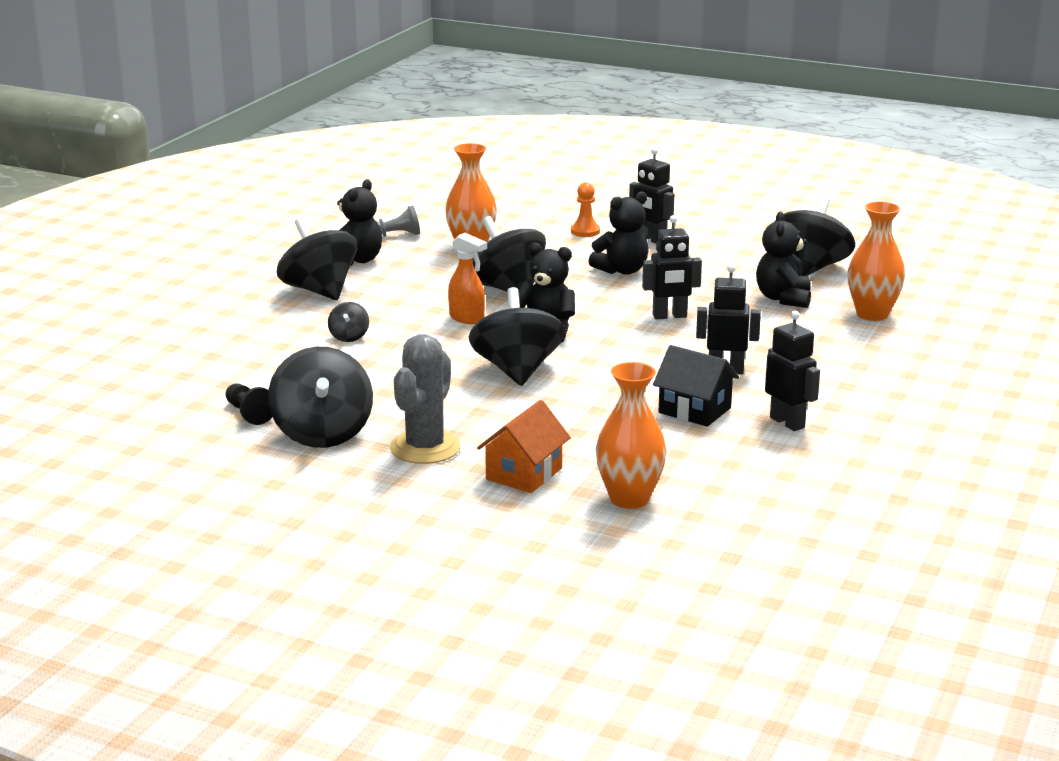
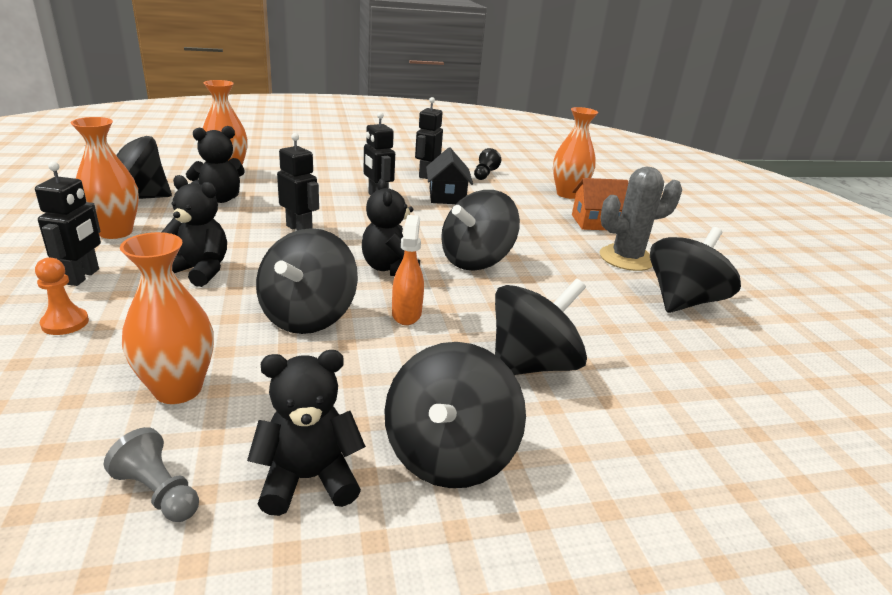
camera: 130 degrees left, 5 degrees up
black pawn [225,384,272,425] -> black pawn moved to [474,148,501,180]
black spinning top [328,302,369,342] -> black spinning top [495,278,587,375], size x2.21
none -> orange vase [71,117,139,239]

